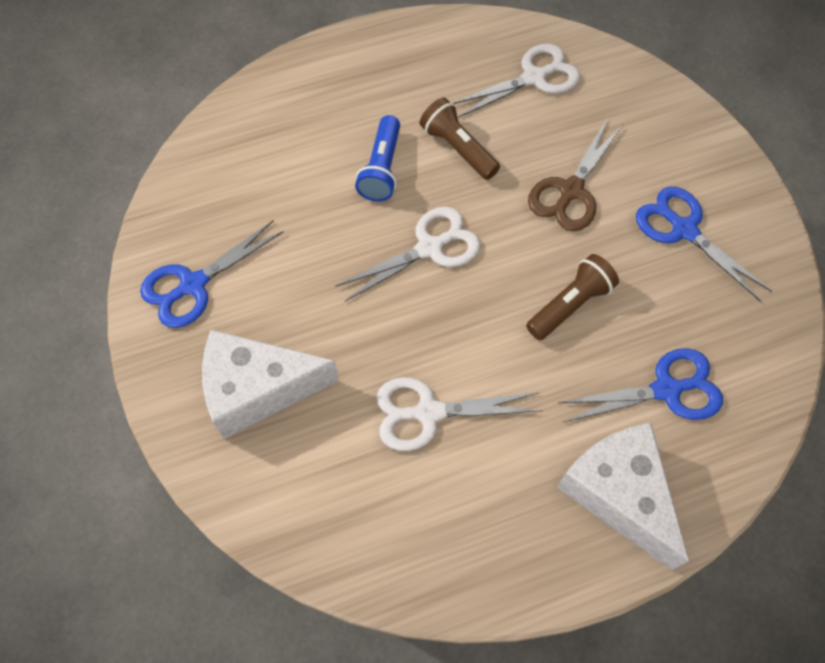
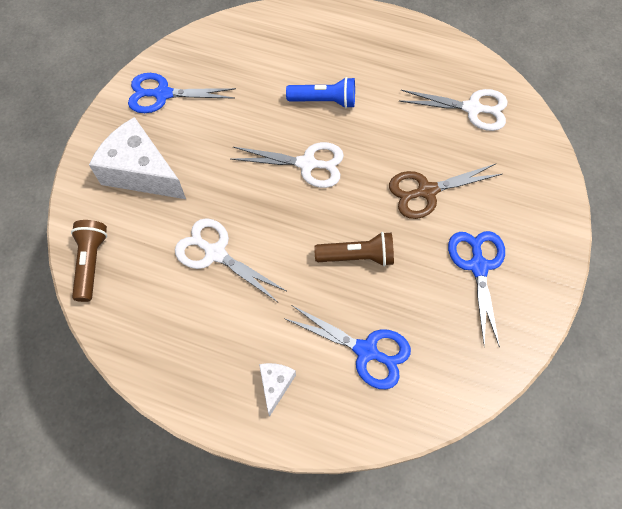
camera: 40 degrees right, 0 degrees up
blue flashlight [355,115,400,202] -> blue flashlight turned 135 degrees counterclockwise [286,77,355,109]
brown flashlight [420,98,500,180] -> brown flashlight moved to [71,220,107,302]
white cheese [557,422,689,570] -> white cheese [259,363,296,417], size x0.47

